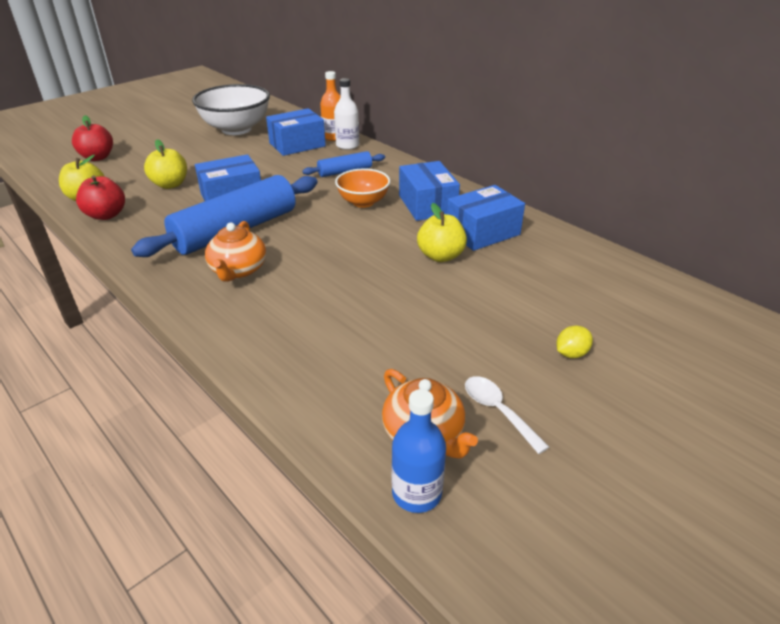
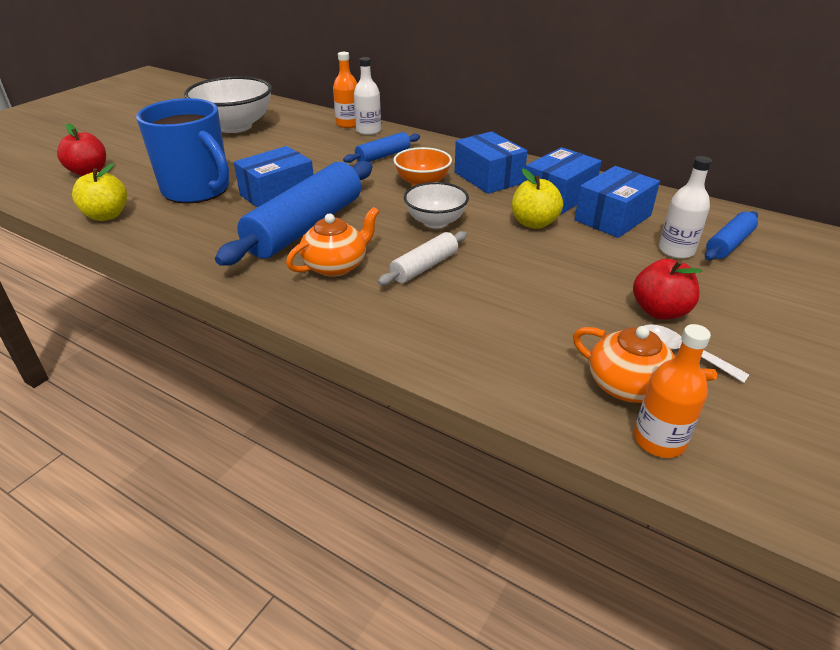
camera: 15 degrees left, 0 degrees up
red apple [76,175,125,220] -> red apple moved to [633,259,702,320]
yellow apple [144,139,187,189] -> blue mug [136,98,229,204]
orange teapot [205,221,266,282] -> orange teapot turned 120 degrees counterclockwise [286,207,379,277]
blue box [266,108,326,156] -> blue box moved to [575,166,660,238]
blue bottle [392,389,446,513] -> orange bottle [634,324,711,458]
yellow lemon [556,326,593,358] -> none
none -> white rolling pin [378,231,467,286]
none -> white bowl [404,182,469,228]
none -> white bottle [659,156,712,259]
none -> blue rolling pin [705,211,758,260]

